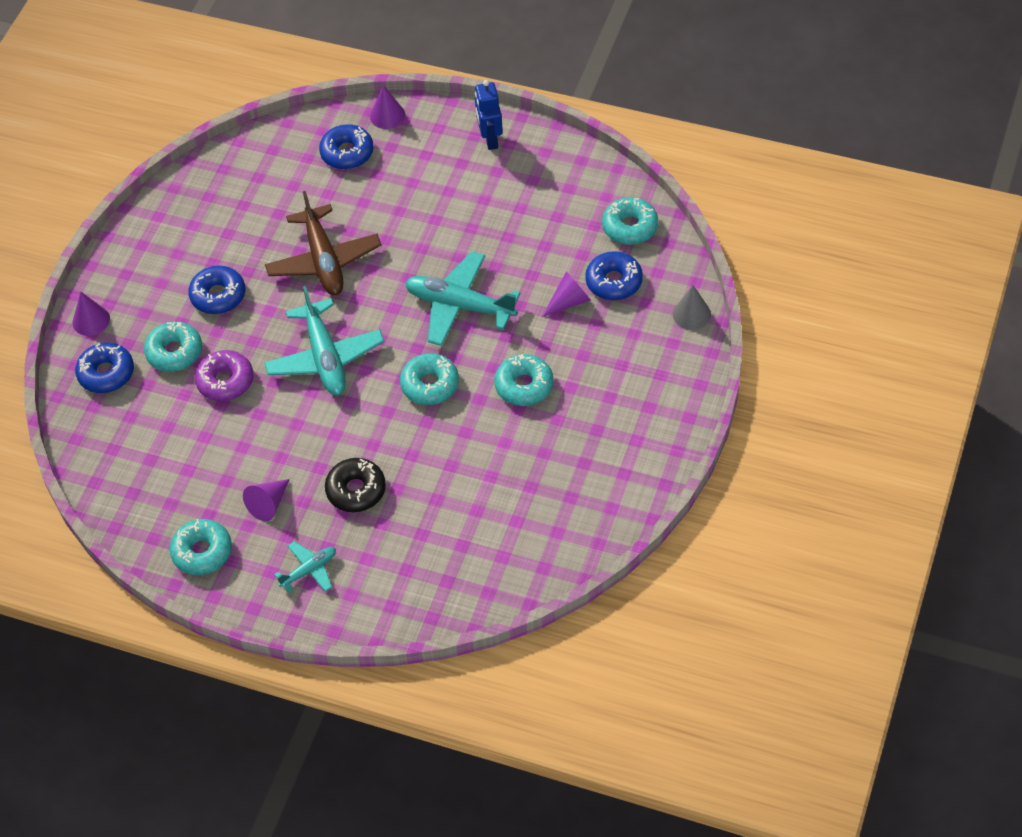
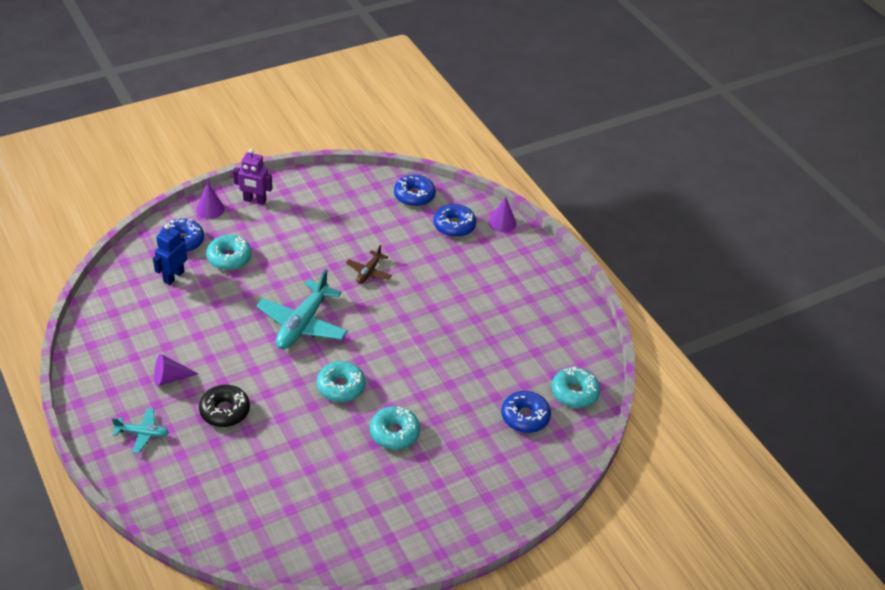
camera: 35 degrees right, 10 degrees down
turquoise donut [170,519,232,575] -> none
blue donut [188,266,245,314] -> blue donut moved to [394,174,436,207]
purple donut [195,350,253,401] -> none
brown plane [265,191,381,296] -> brown plane [346,245,392,284], size x0.52
turquoise plane [405,251,520,346] -> none
blue robot [475,80,503,150] -> blue robot moved to [153,224,187,285]
purple cone [542,272,591,317] -> none
grey cone [673,285,711,330] -> none
none -> purple robot [233,148,273,205]

